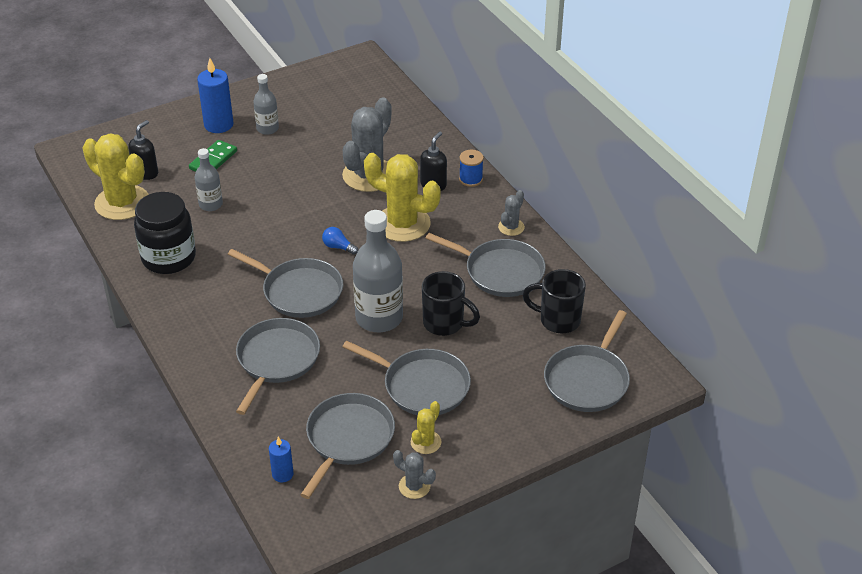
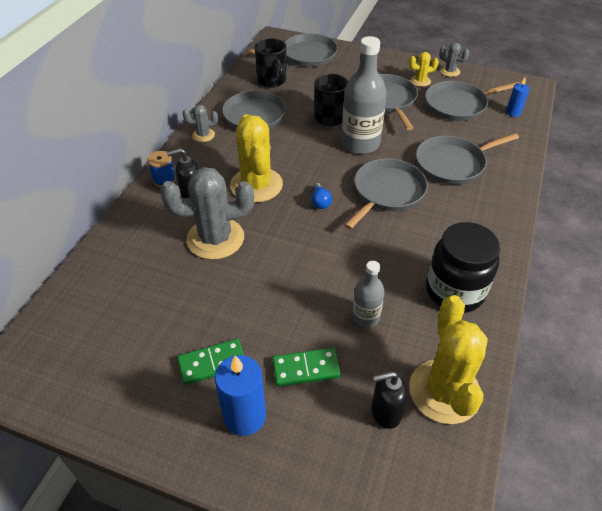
camera: 130 degrees left, 5 degrees up
grey pan [228,249,343,318] -> grey pan turned 45 degrees clockwise [344,158,428,230]
grey bottle [253,74,279,135] -> green domino [177,339,244,385]
grey cactus [393,450,436,499] -> grey cactus turned 45 degrees counterclockwise [439,42,469,77]

